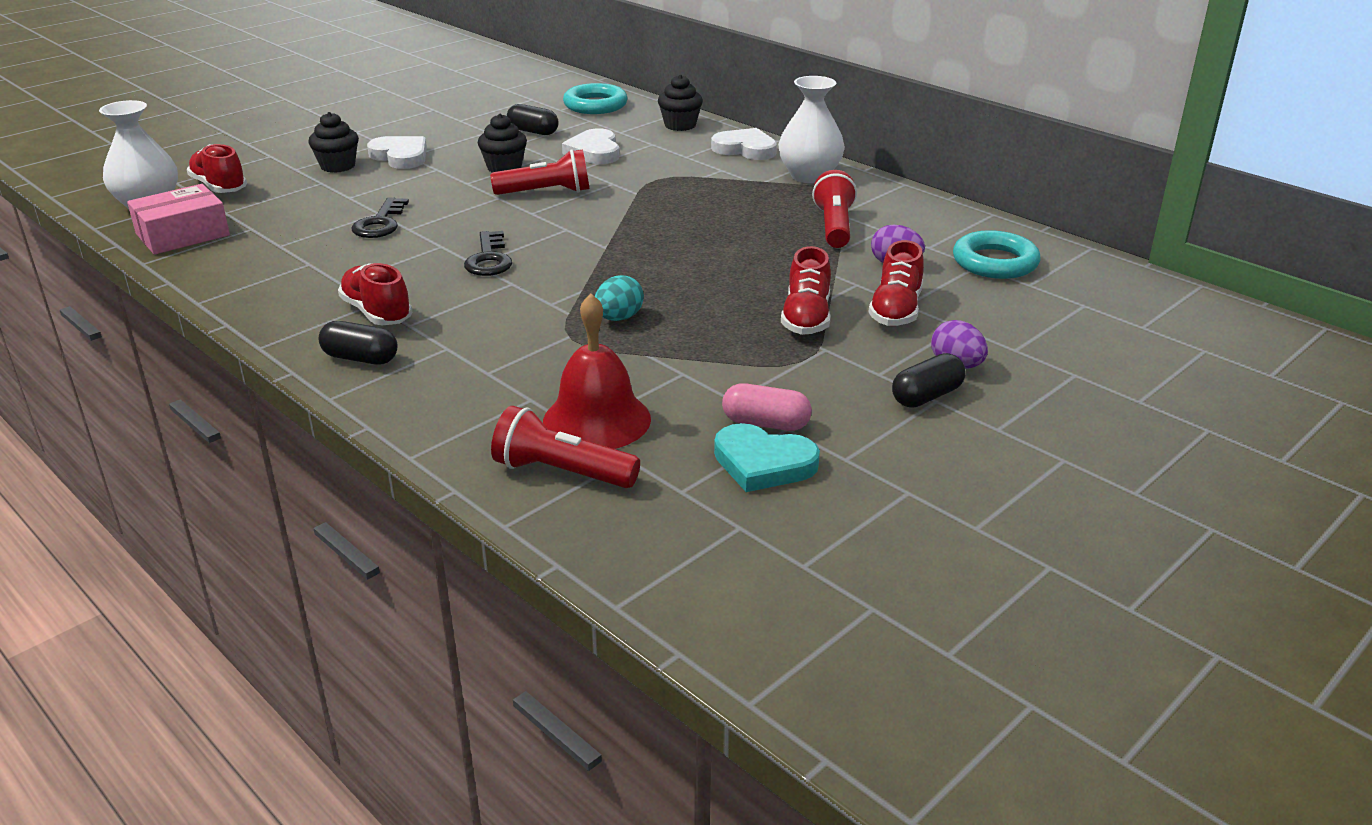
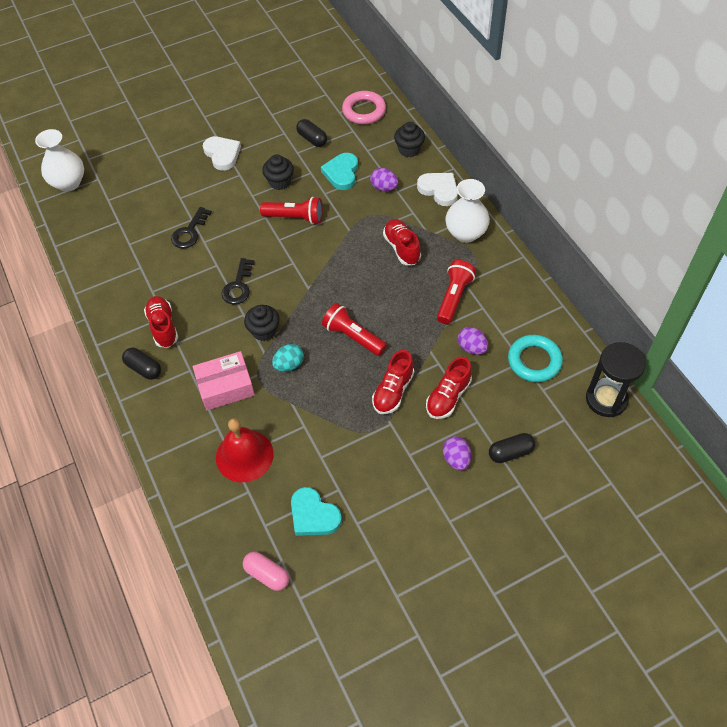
camera: 20 degrees right, 25 degrees up
pink box [127,184,230,255] -> pink box moved to [193,351,255,410]
red shoe [187,144,247,193] -> red shoe moved to [383,219,421,265]
black cupcake [309,112,359,173] -> black cupcake moved to [244,305,280,341]
red flashlight [491,406,640,488] -> red flashlight moved to [322,303,387,356]
white heart [562,129,619,164] -> turquoise heart [321,153,358,190]
turquoise ring [563,83,627,114] -> pink ring [342,91,386,124]
pink capsule [722,383,812,431] -> pink capsule moved to [243,552,289,591]
black capsule [892,353,966,407] -> black capsule moved to [489,433,535,463]
none -> purple egg [370,168,398,191]
none -> black hourglass [586,342,646,417]

